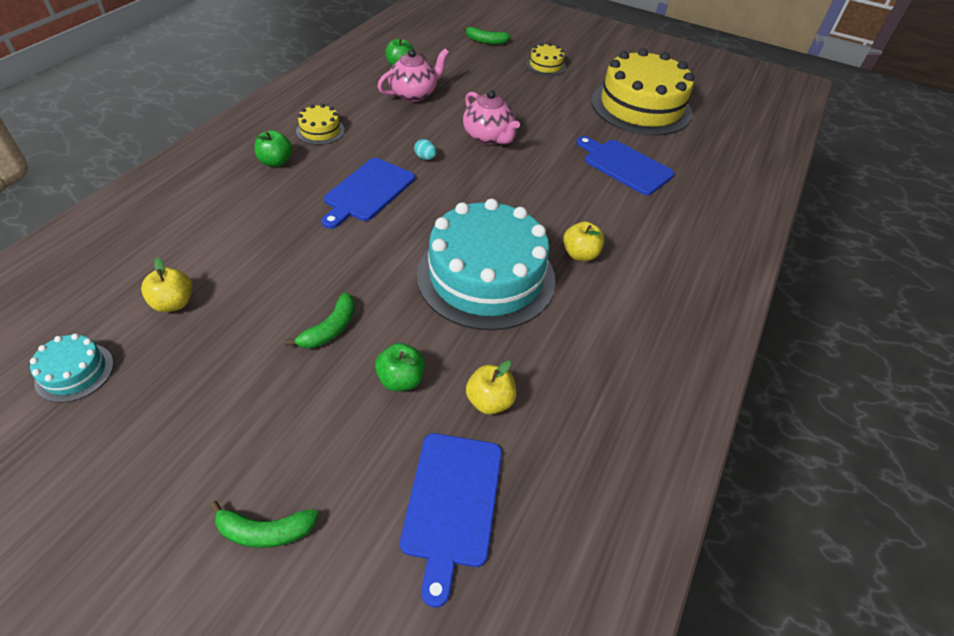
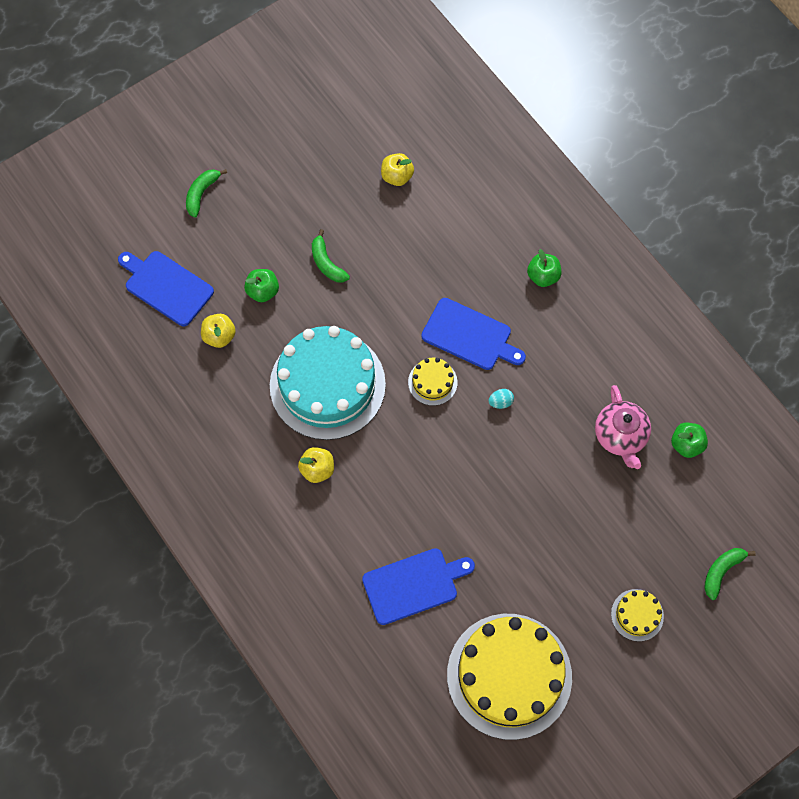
camera: 120 degrees right, 20 degrees up
turquoise cake [30,333,114,403] -> none
yellow cake [296,104,345,145] -> yellow cake moved to [408,358,458,406]
blue cutting board [322,158,415,229] -> blue cutting board turned 150 degrees clockwise [421,298,526,370]
pink teapot [463,90,520,145] -> none

